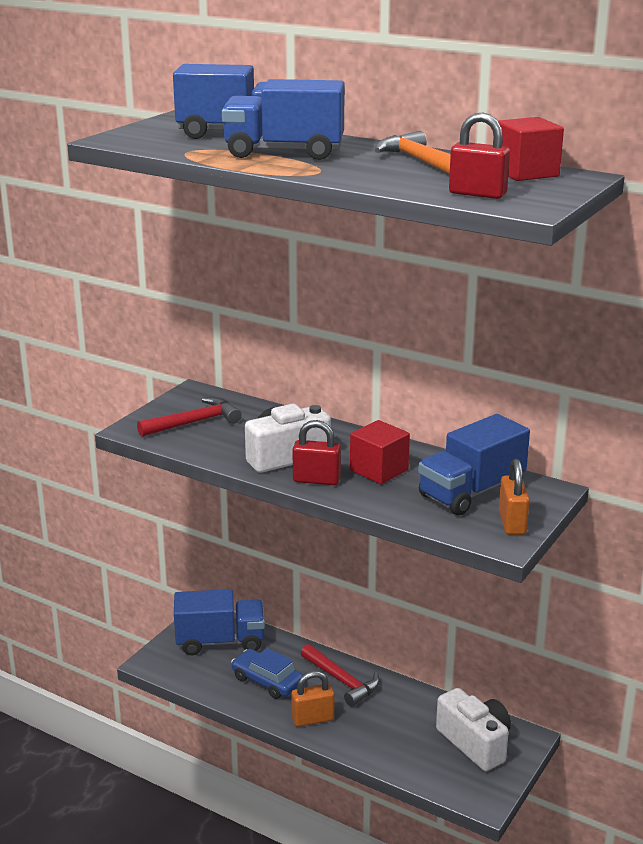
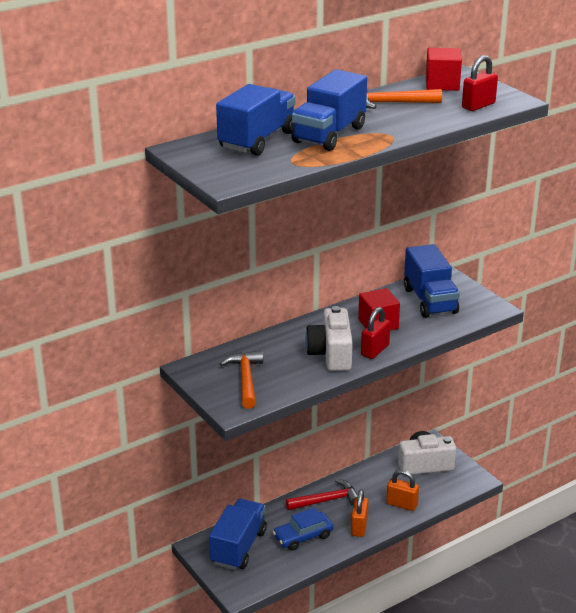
camera: 65 degrees left, 5 degrees up
red hammer [137,397,242,437] -> orange hammer [220,351,263,409]
orange padlock [499,459,530,535] -> orange padlock moved to [386,469,419,511]

